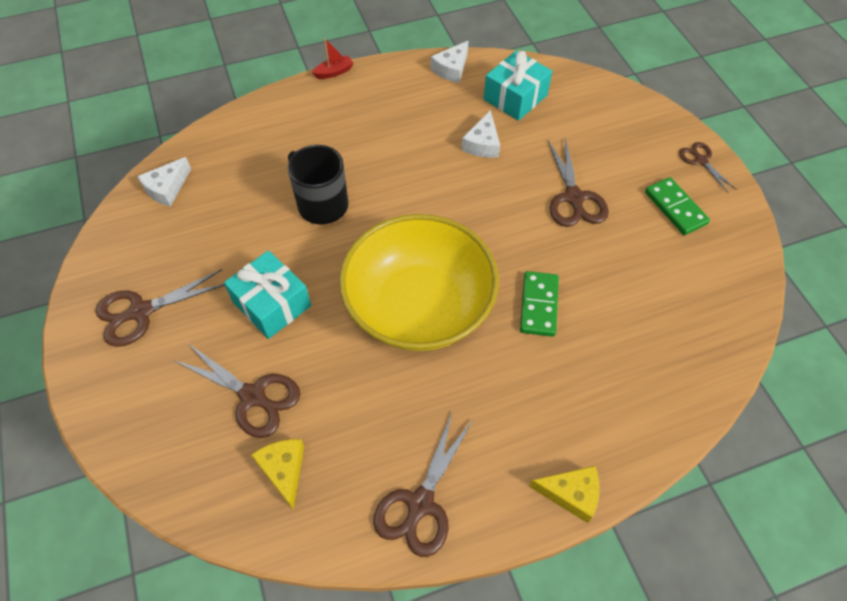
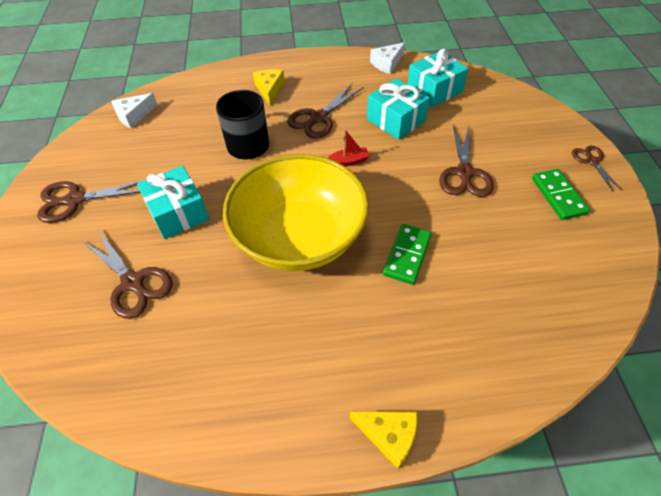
camera: 15 degrees right, 5 degrees down
yellow cheese [252,439,304,509] -> yellow cheese moved to [253,69,285,105]
red boat [312,38,354,79] -> red boat moved to [328,129,370,166]
brown scissors [373,410,473,557] -> brown scissors moved to [287,83,364,139]
white cheese [462,110,500,158] -> turquoise gift [367,78,430,140]

